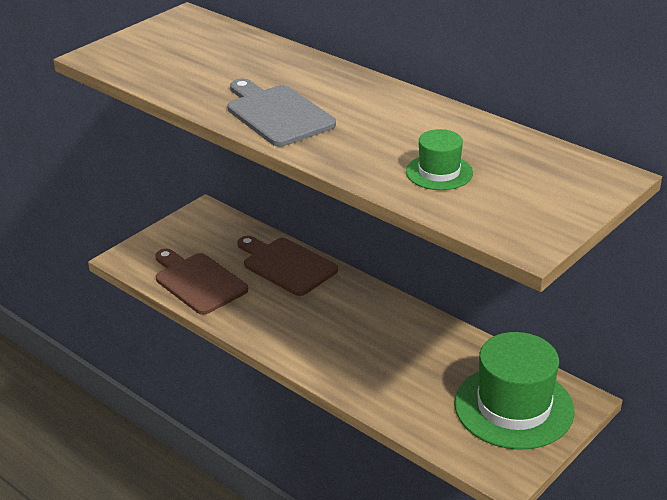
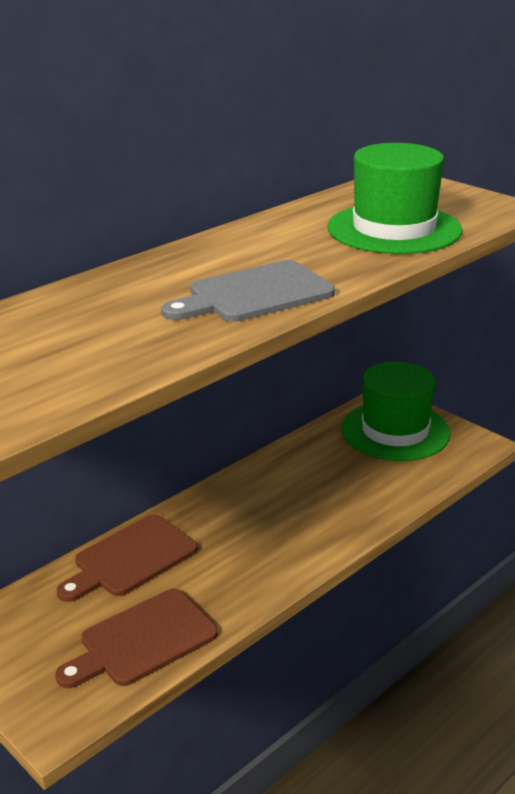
camera: 85 degrees left, 5 degrees down
green hat [406,129,473,190] -> green hat [327,143,462,254], size x2.01

